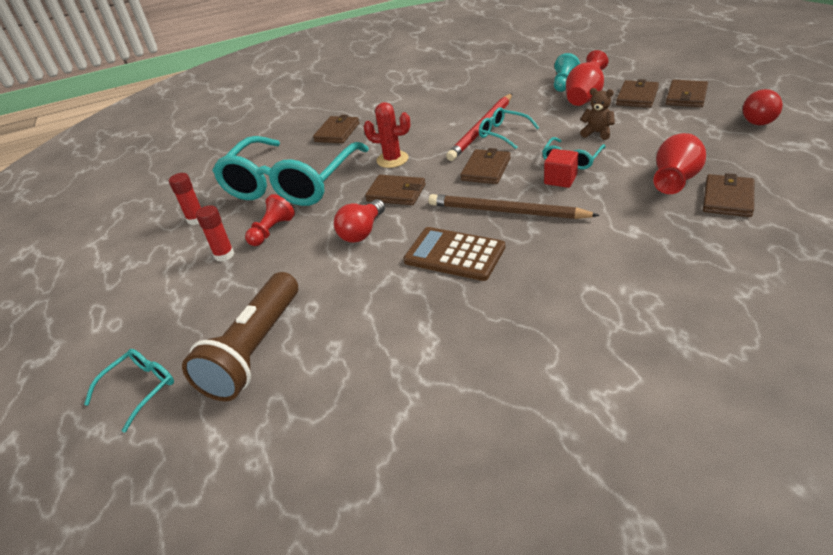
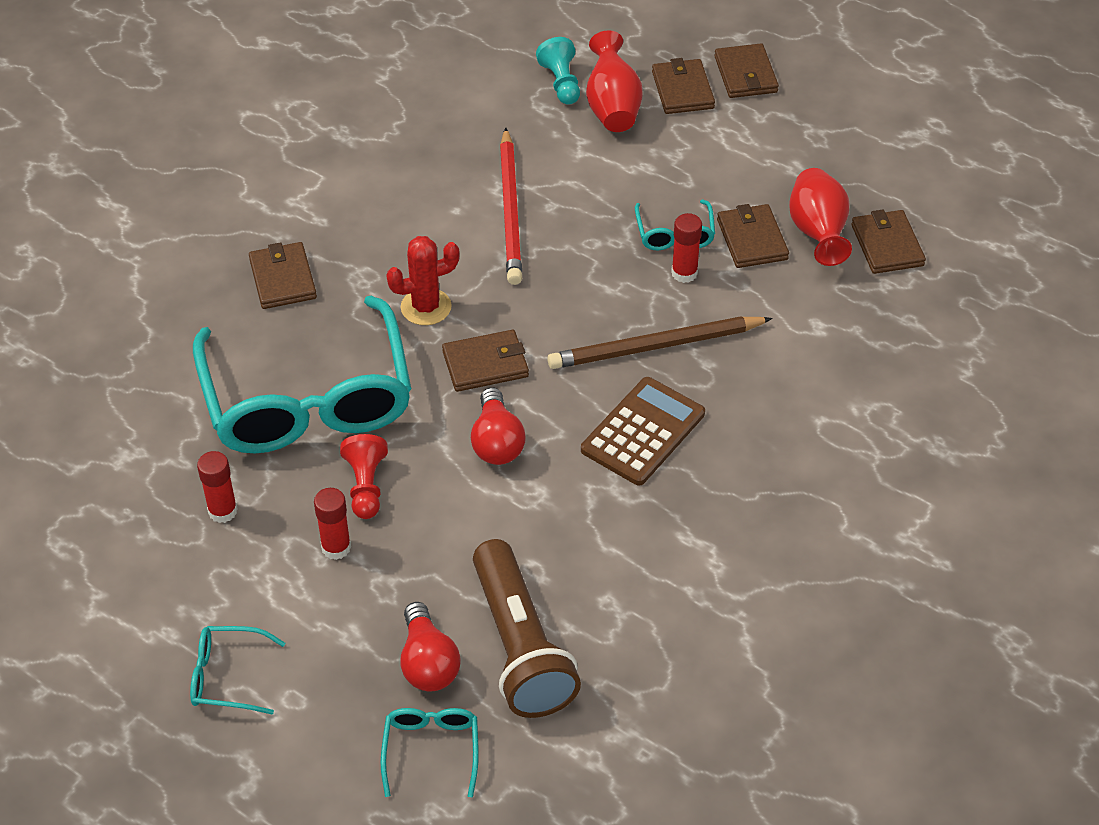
camera: 40 degrees left, 10 degrees up
brown calculator [403,227,505,281] -> brown calculator turned 135 degrees clockwise [581,377,705,486]
brown wallet [460,148,511,184] -> brown wallet moved to [717,204,789,268]
turquoise glasses [479,107,539,149] -> turquoise glasses moved to [190,626,285,715]
red cube [544,149,578,188] -> red glue stick [671,213,702,283]
brown teddy bear [580,88,615,140] -> none
red light bulb [743,89,783,125] -> red light bulb moved to [400,602,461,691]

